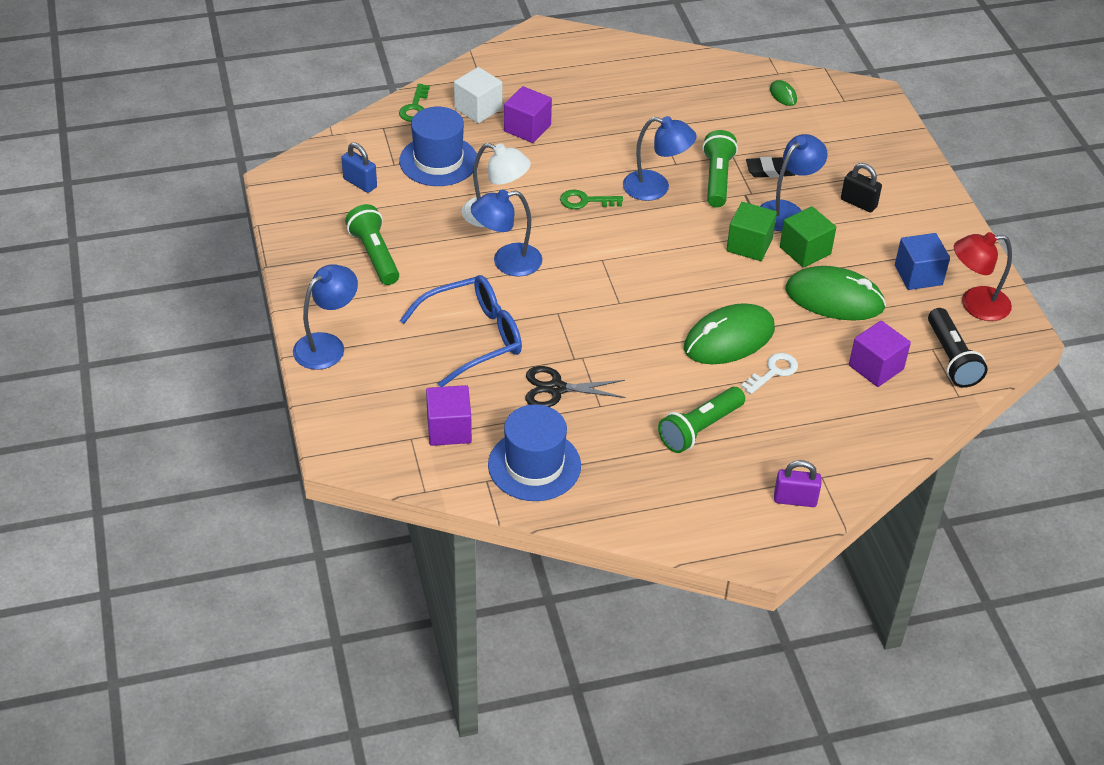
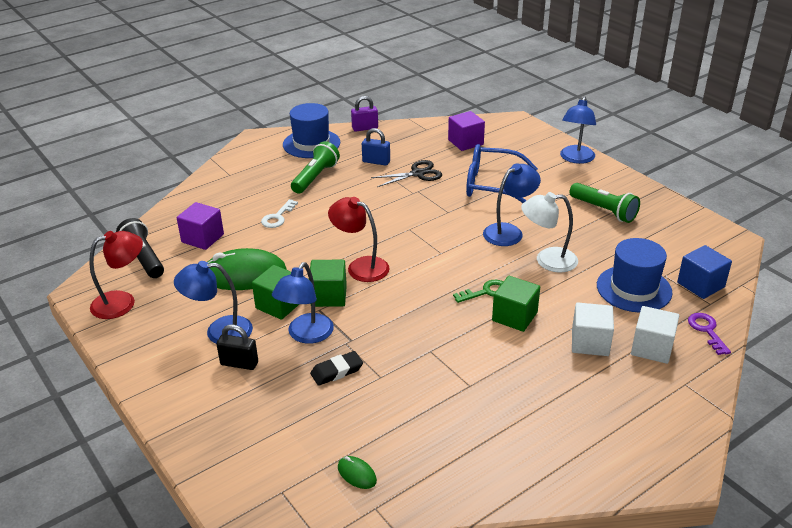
camera: 160 degrees right, 10 degrees down
blue padlock [341,142,377,193] -> blue padlock moved to [362,128,390,166]
green key [399,84,430,122] -> purple key [688,313,731,355]
blue glasses [400,275,522,387] -> blue glasses turned 60 degrees clockwise [466,144,538,203]
blue hat [488,404,581,501] -> blue hat moved to [283,103,340,158]
purple cube [504,86,552,143] -> white cube [572,302,614,356]
blue lamp [623,116,697,201] -> blue lamp moved to [174,261,253,344]
green mouse [684,303,775,364] -> none
green flashlight [702,130,738,207] -> none
purple padlock [774,460,821,507] -> purple padlock moved to [351,96,378,132]
blue cube [895,233,950,290] -> blue cube moved to [677,245,732,299]
none -> red lamp [328,197,390,282]
none -> green cube [492,276,540,332]

